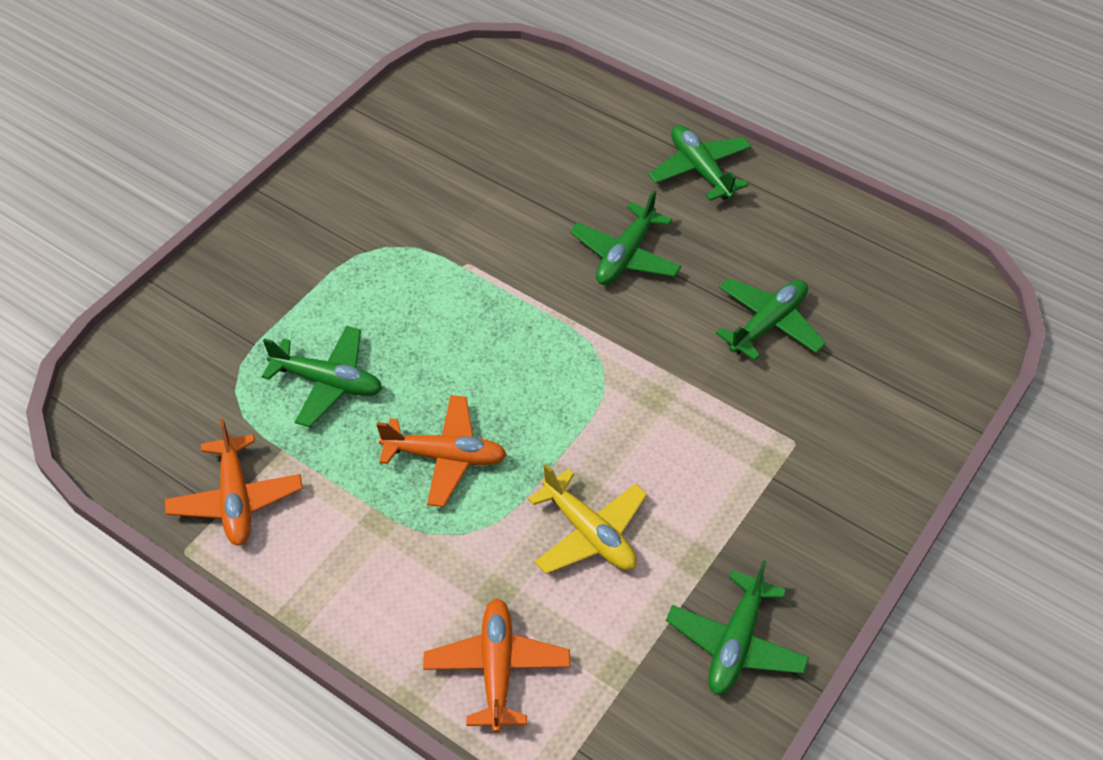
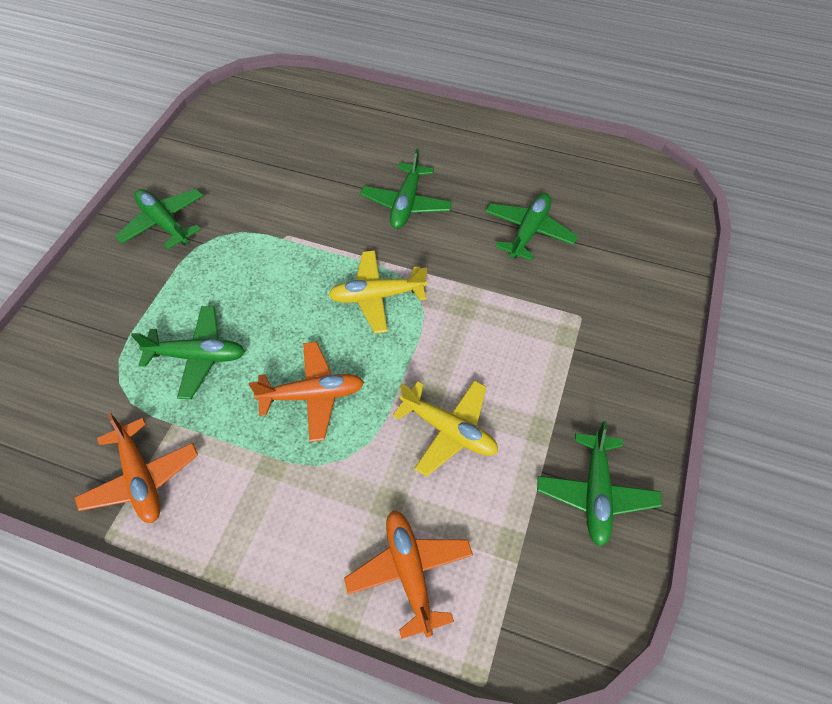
camera: 15 degrees left, 5 degrees up
green plane [648,125,751,201] -> green plane moved to [115,189,203,249]
none -> yellow plane [328,250,427,334]

